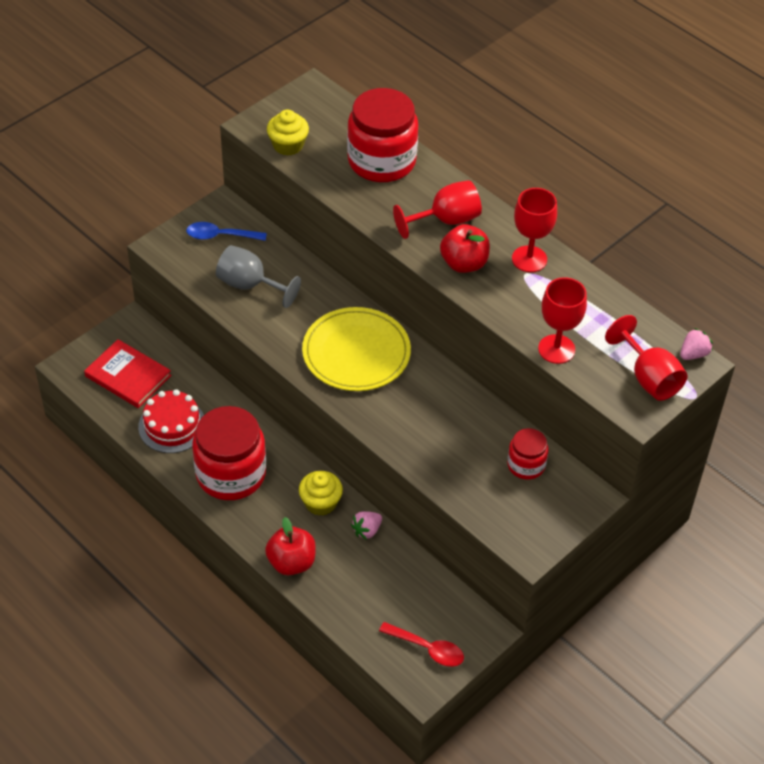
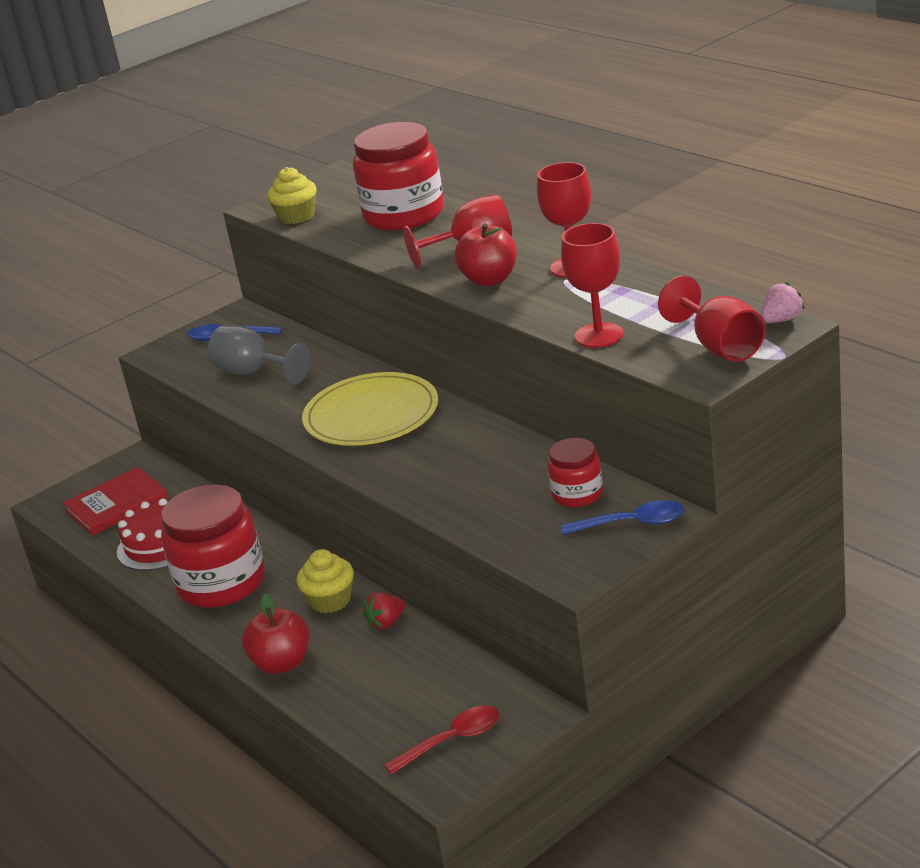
camera: 10 degrees right, 20 degrees down
red book [84,339,172,408] -> red book turned 75 degrees counterclockwise [63,467,169,536]
pink strawberry [351,511,382,540] -> red strawberry [363,592,405,630]
red spoon [379,622,464,667] -> red spoon turned 60 degrees counterclockwise [384,705,500,774]
none -> blue spoon [561,500,685,535]

